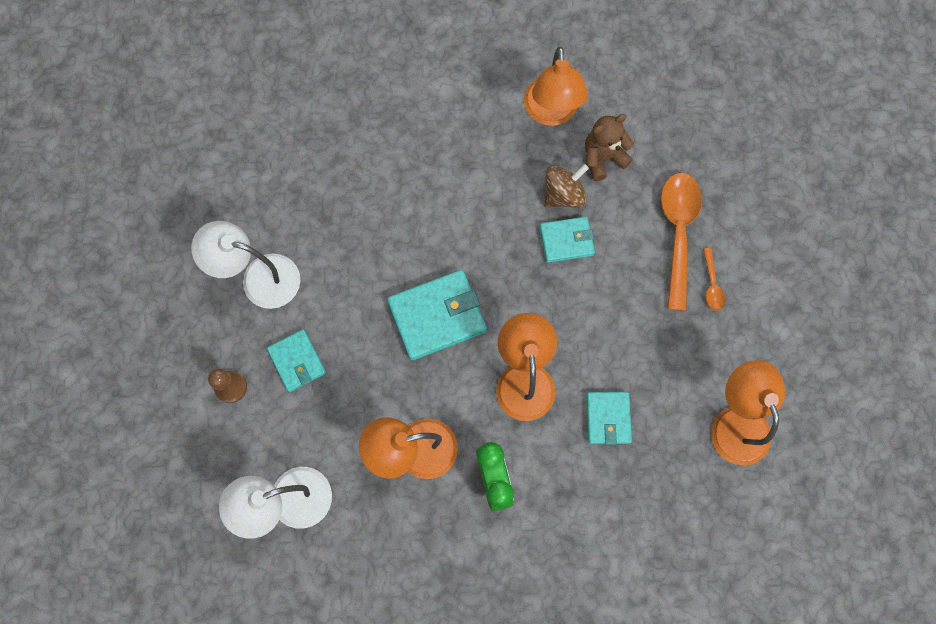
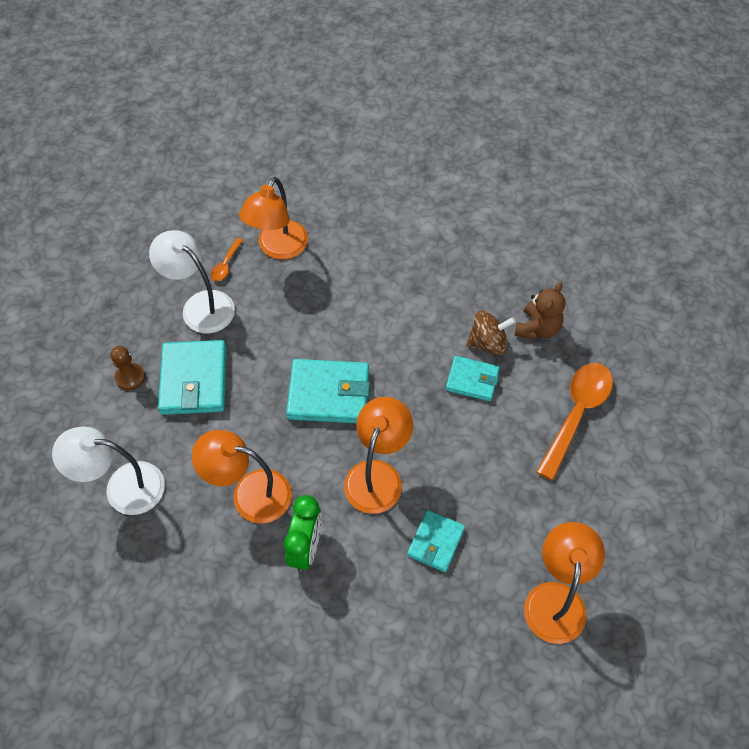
camera: 25 degrees right, 15 degrees down
turquoise wallet [267,329,326,392] -> turquoise wallet [158,340,226,415], size x1.64
orange lamp [524,46,588,126] -> orange lamp moved to [239,177,308,259]
brown teddy bear [585,114,634,181] -> brown teddy bear turned 120 degrees clockwise [515,283,565,340]
orange spoon [703,248,725,311] -> orange spoon moved to [211,238,243,281]

